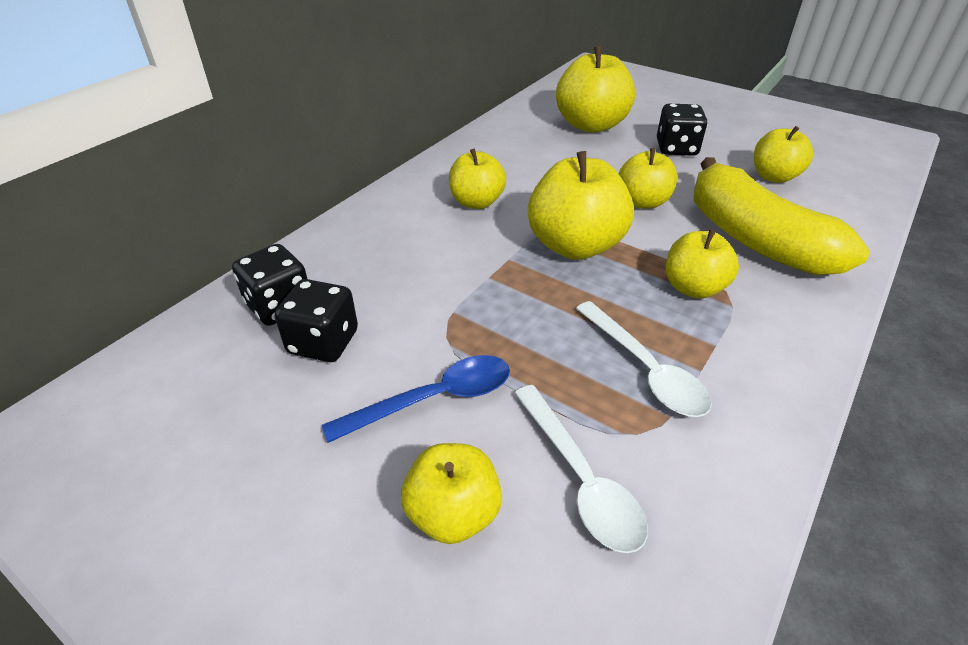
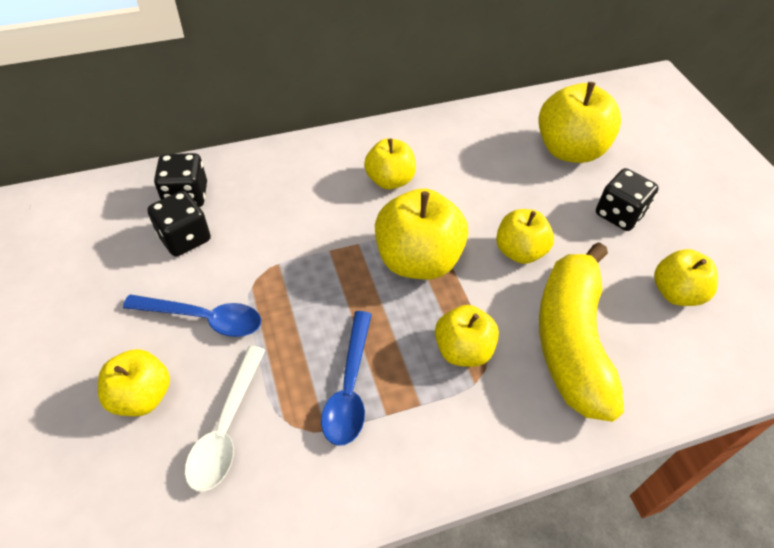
camera: 35 degrees right, 10 degrees up
white spoon [576,301,712,417] -> blue spoon [321,311,372,446]

